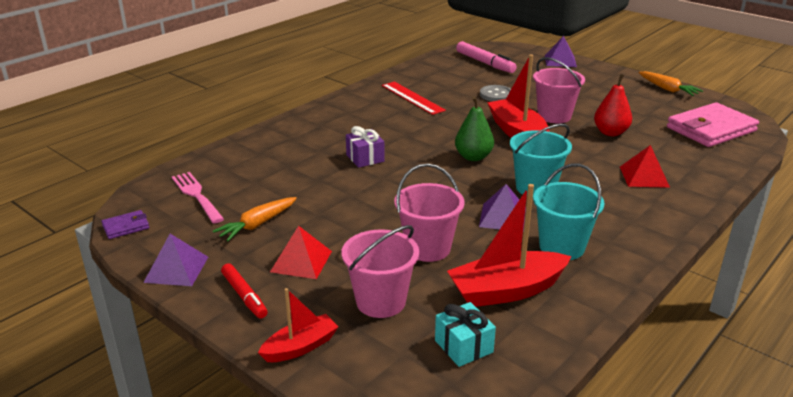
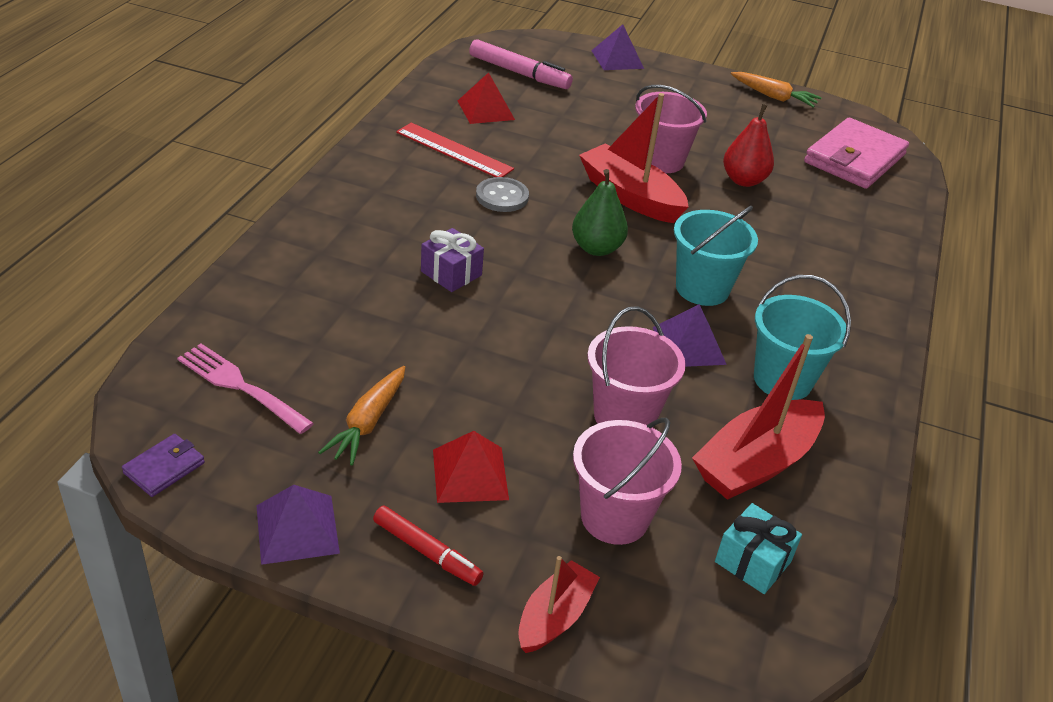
camera: 25 degrees left, 10 degrees up
grey button [480,85,511,101] -> grey button moved to [476,177,529,212]
red pyramid [620,145,670,188] -> red pyramid moved to [458,72,515,124]

